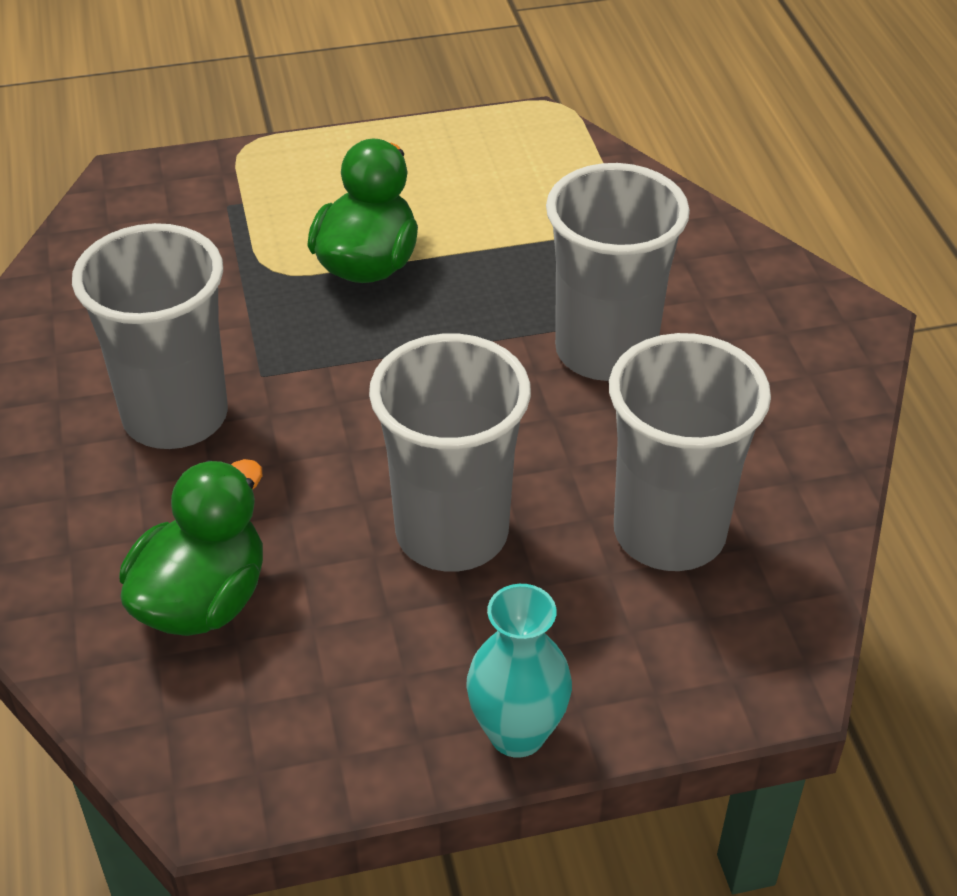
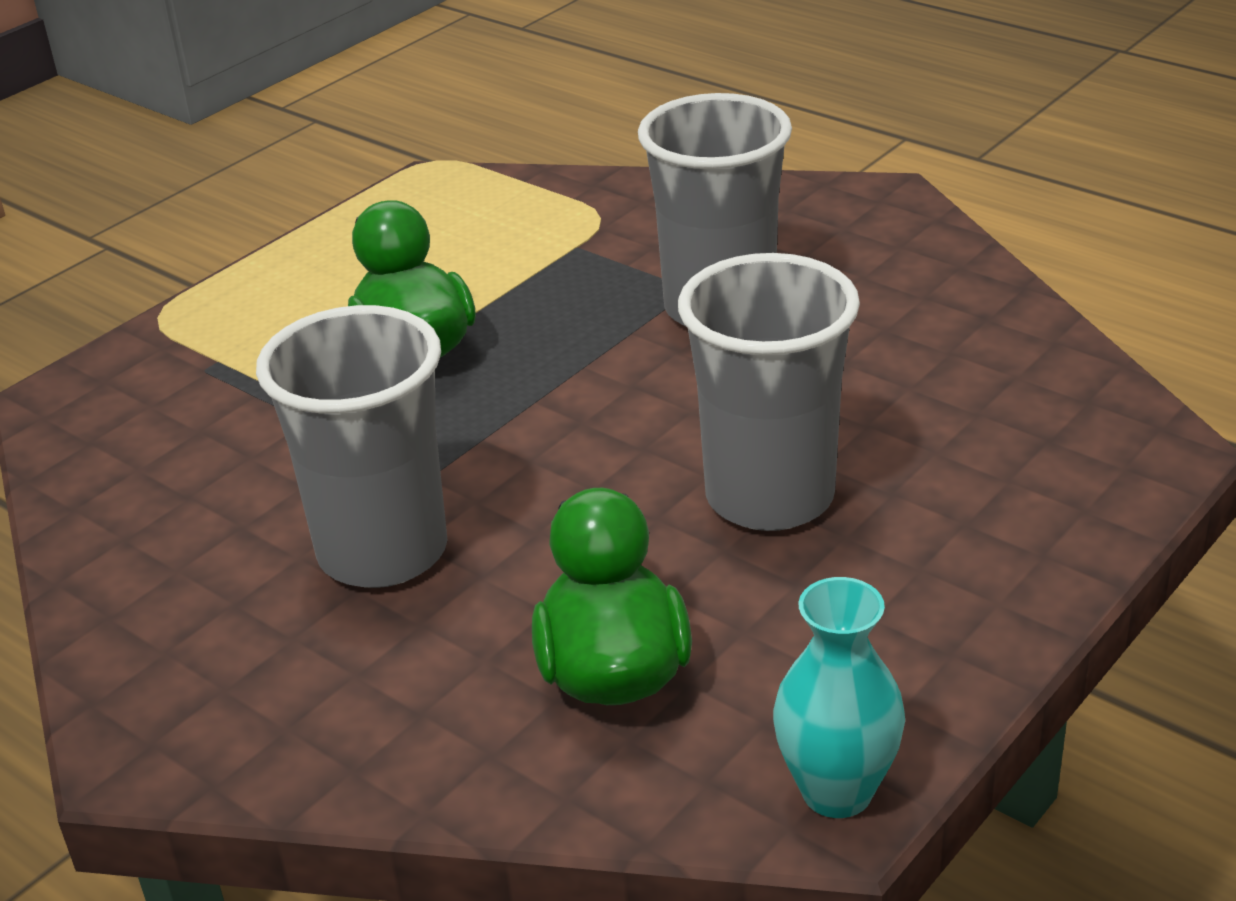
camera: 35 degrees left, 10 degrees down
turquoise vase [466,584,572,758] -> turquoise vase moved to [773,577,905,818]
grey cup [609,333,771,571] -> none

